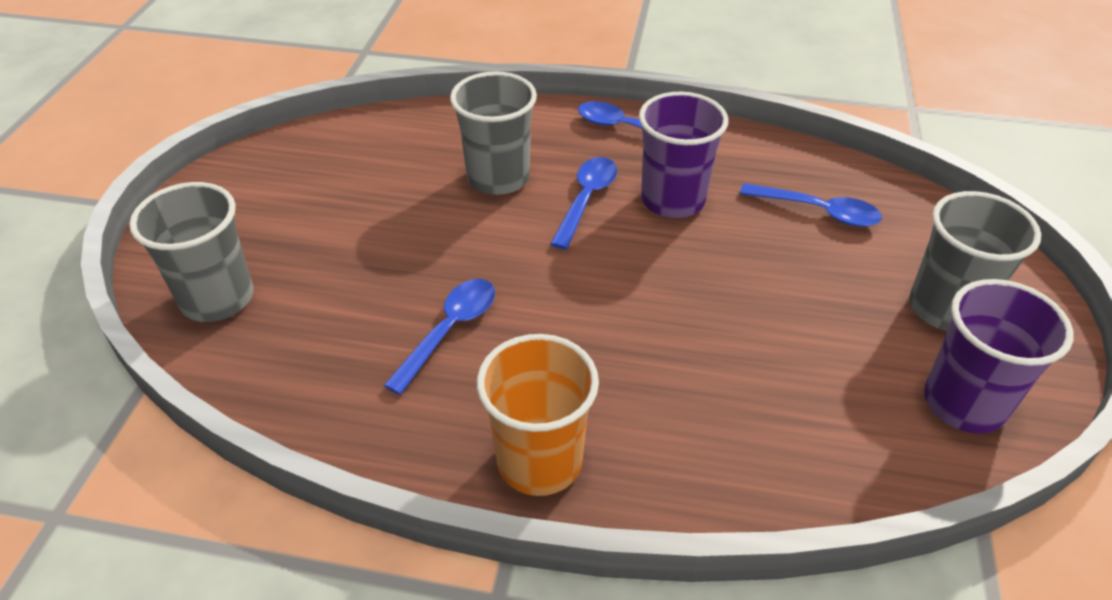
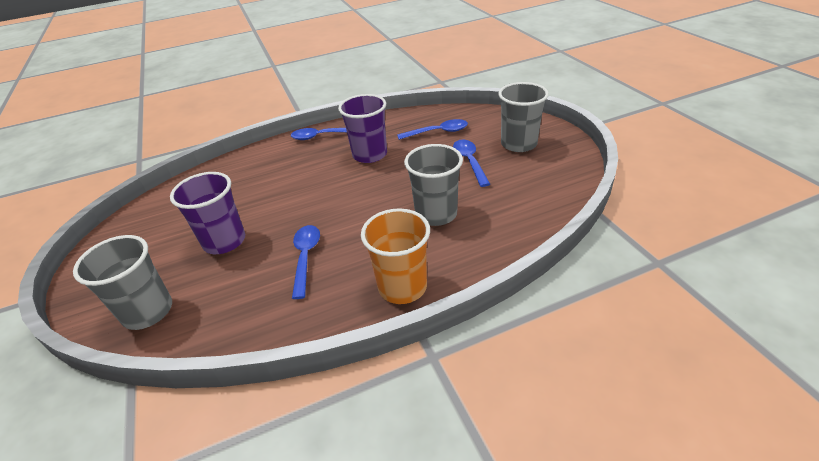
camera: 30 degrees left, 5 degrees down
grey cup [450,71,537,195] -> grey cup moved to [404,144,463,226]
blue spoon [550,157,617,249] -> blue spoon moved to [453,139,490,187]
purple cup [924,279,1074,433] -> purple cup moved to [170,172,245,254]

